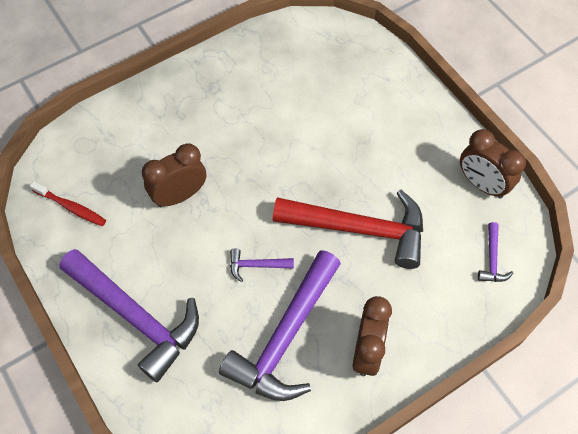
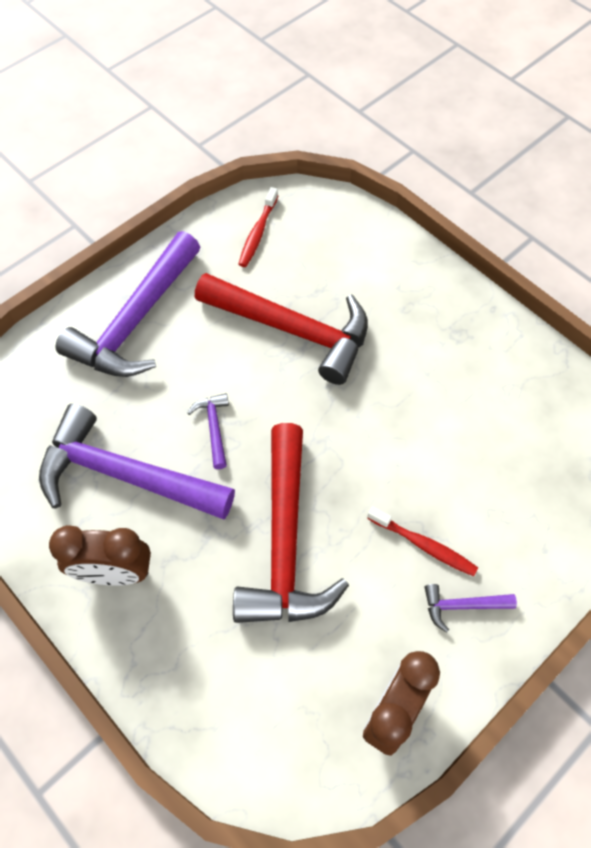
camera: 80 degrees right, 0 degrees up
brown clock [142,143,206,207] -> red hammer [195,273,368,385]
purple hammer [478,222,514,282] -> purple hammer moved to [425,584,517,632]
none -> red toothbrush [367,506,478,576]

